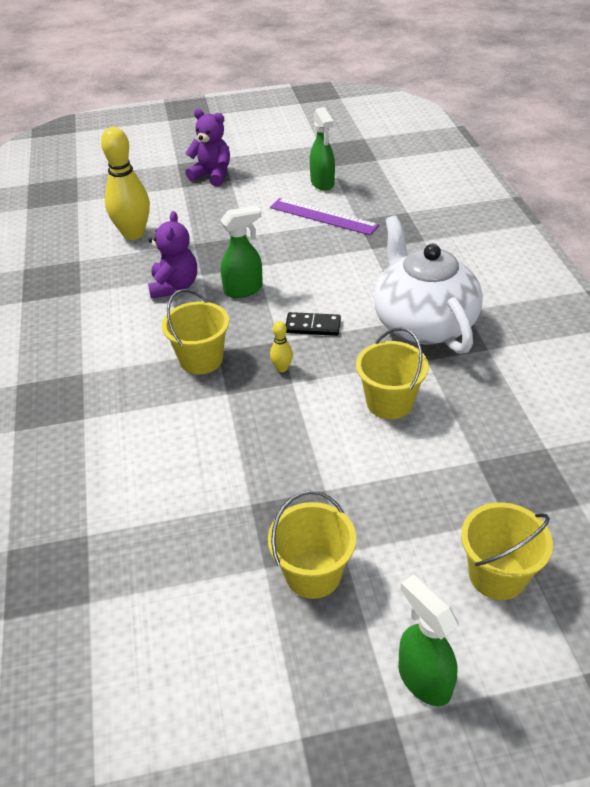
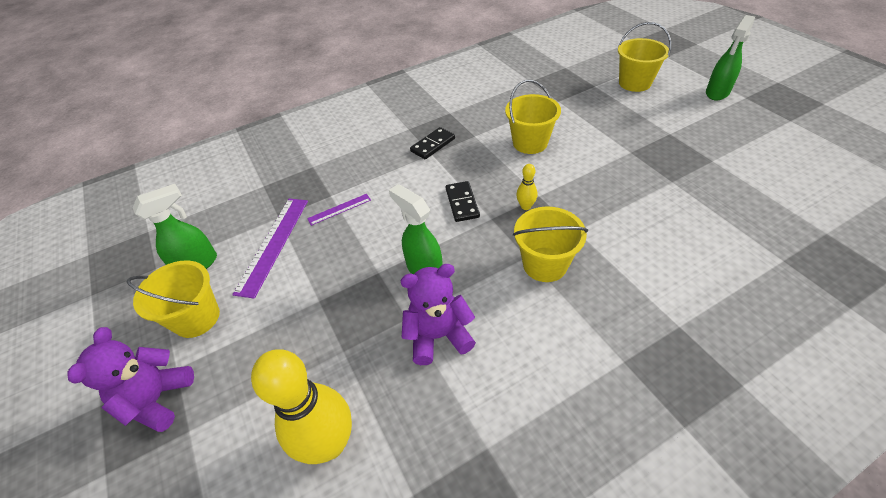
camera: 105 degrees left, 5 degrees up
yellow bucket [268,491,356,599] -> yellow bucket moved to [127,260,220,338]
white teapot [374,215,483,354] -> black domino [410,127,455,159]
none -> purple ruler [307,194,371,226]

